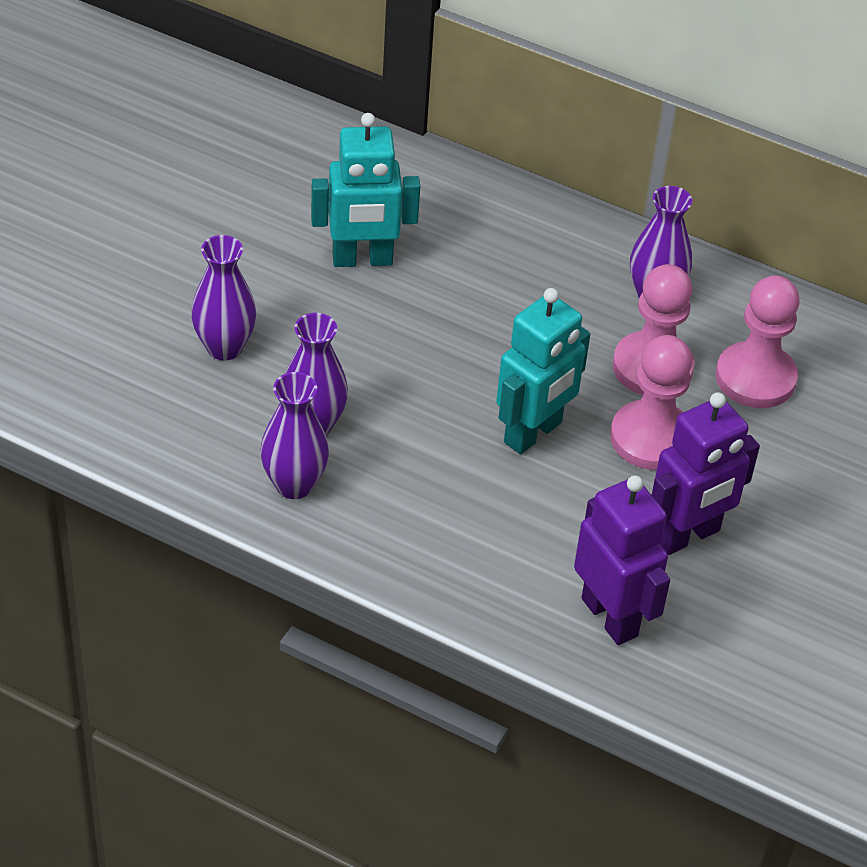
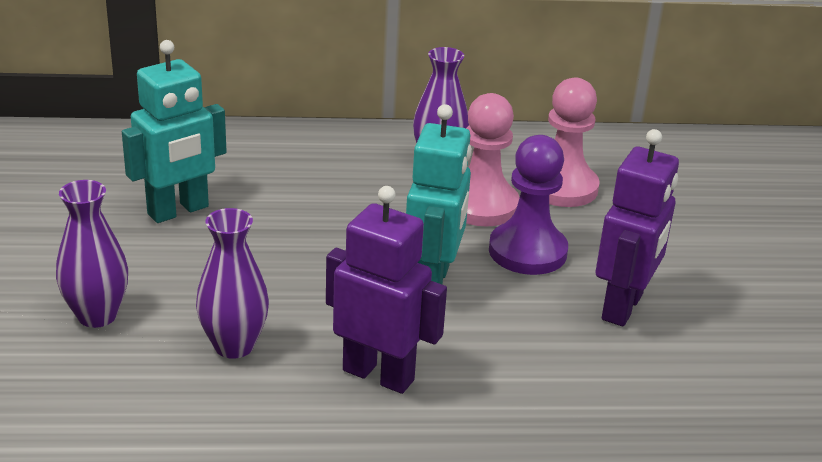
camera: 30 degrees left, 15 degrees down
purple vase [260,372,329,499] -> none
purple robot [574,475,670,645] -> purple robot moved to [326,186,447,394]
pink pawn [610,335,692,470] -> purple pawn [489,135,568,275]

